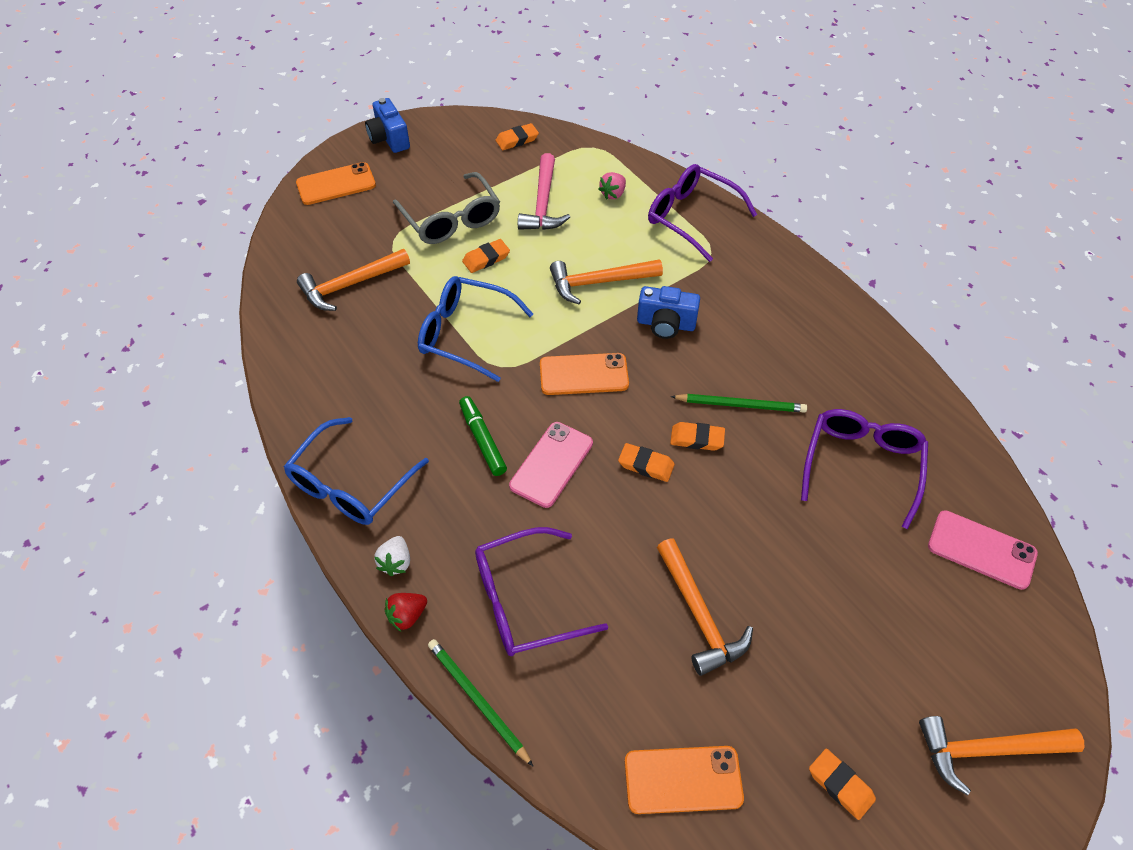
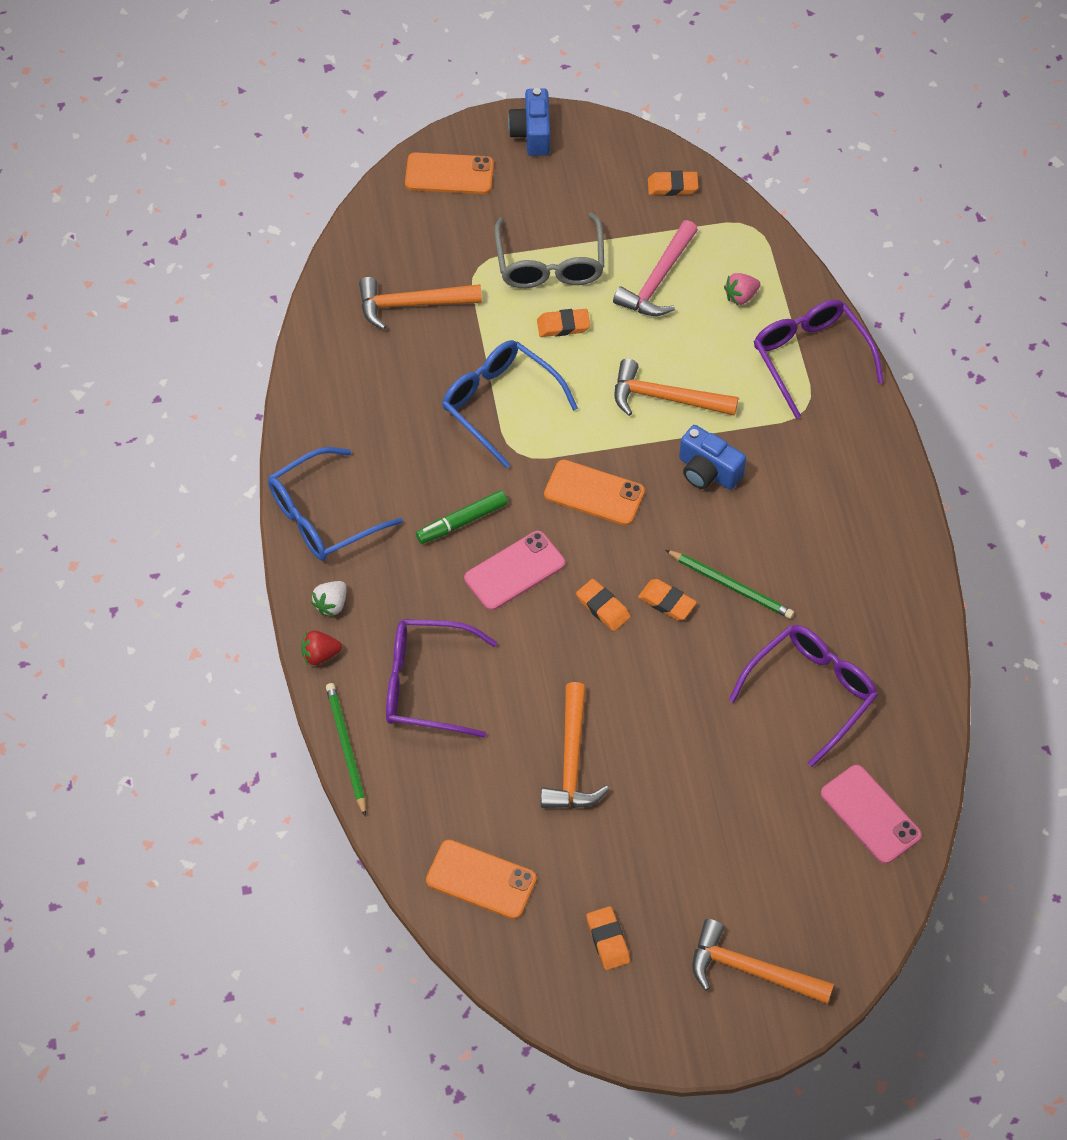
camera: 25 degrees right, 5 degrees up
green marker [459,396,507,476] -> green marker turned 120 degrees counterclockwise [416,490,508,544]

